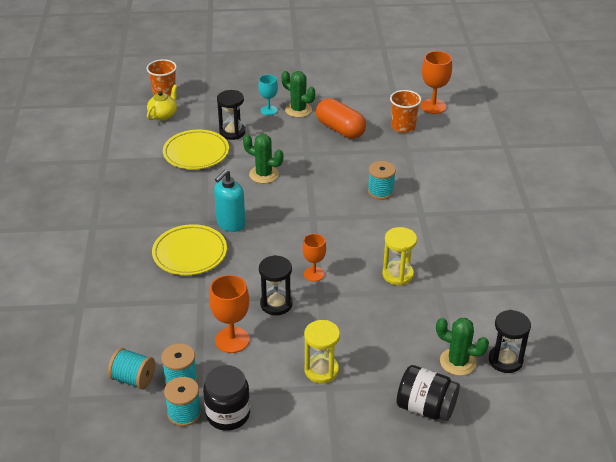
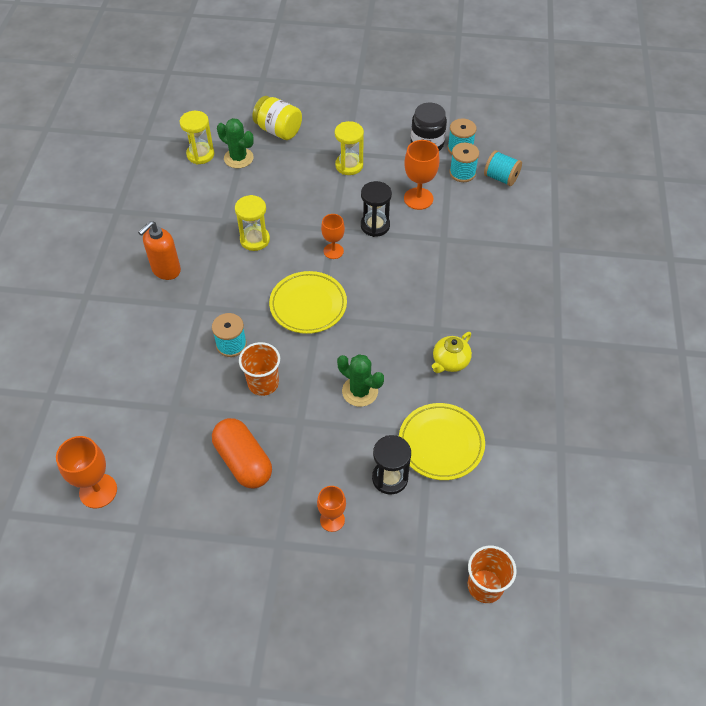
camera: 170 degrees left, 15 degrees up
yellow teapot [147,85,177,120] -> yellow teapot moved to [432,332,472,373]
yellow plate [152,224,227,275] -> yellow plate moved to [269,271,347,334]
turquoise soap dispenser [214,170,245,232] -> none
turquoise goblet [258,75,278,116] -> orange goblet [317,486,346,532]
green cactus [282,71,315,117] -> none
orange cup [390,90,422,133] -> orange cup moved to [239,342,280,396]
black jar [397,365,460,421] -> yellow jar [252,96,302,140]
black hourglass [489,310,531,373] -> yellow hourglass [179,111,214,164]
none -> orange soap dispenser [138,221,181,280]

